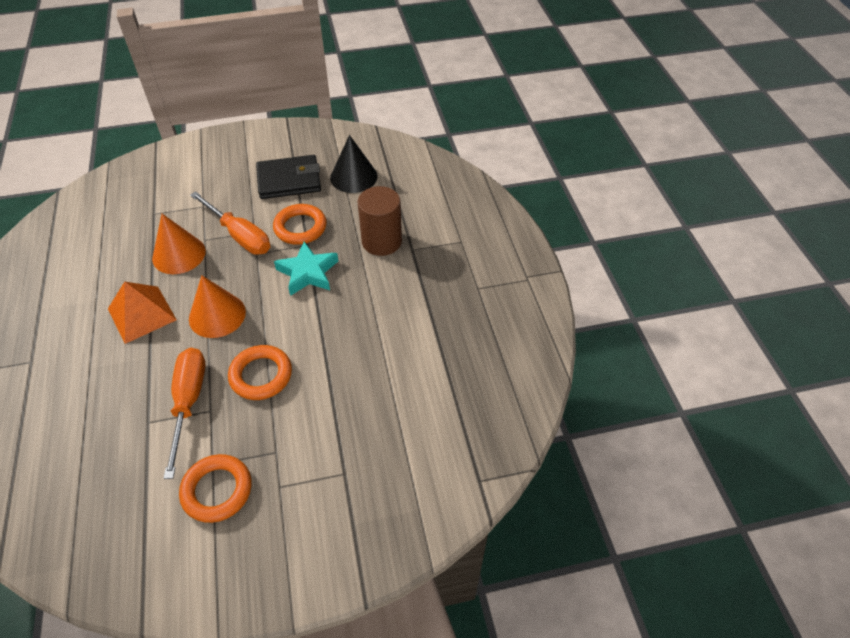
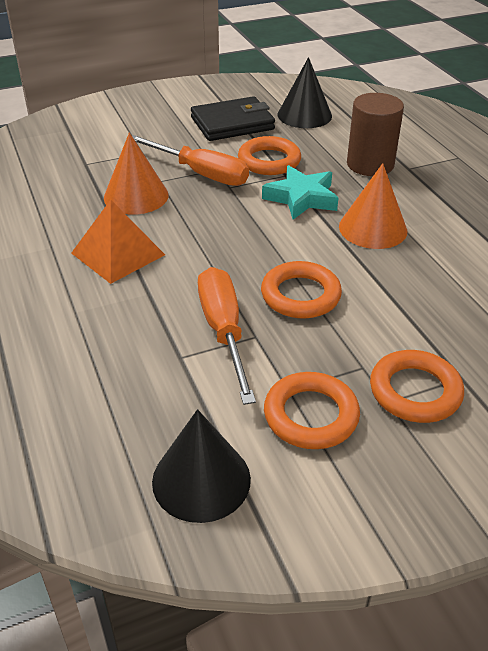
camera: 10 degrees left, 10 degrees down
orange cone [189,275,246,338] -> orange cone moved to [339,163,407,249]
none -> black cone [152,409,251,523]
none -> orange ring [370,350,464,423]

